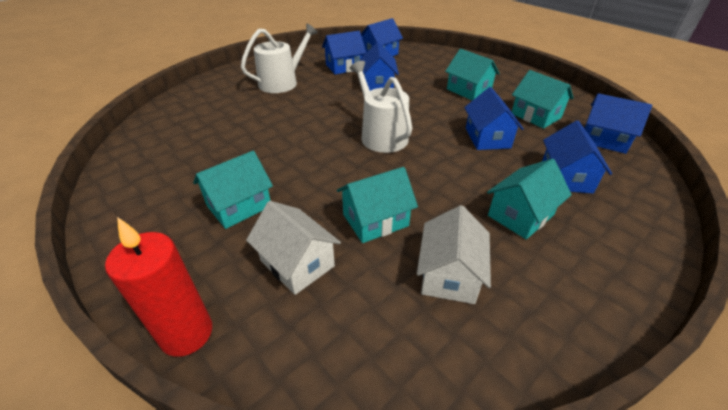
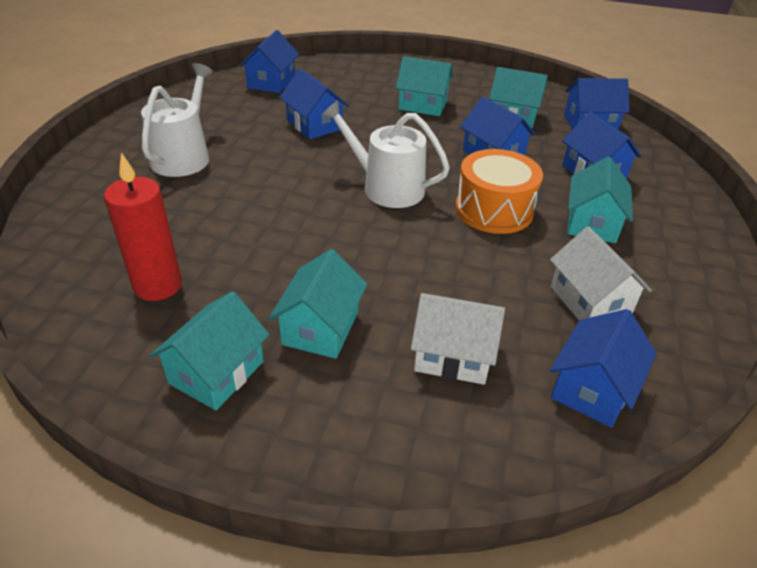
camera: 35 degrees left, 0 degrees up
red candle [105,217,212,357] -> red candle moved to [104,153,182,301]
blue house [322,31,366,75] -> blue house moved to [550,309,657,428]
turquoise house [337,167,418,243] -> turquoise house moved to [150,291,270,410]
none -> orange drum [456,149,543,234]

